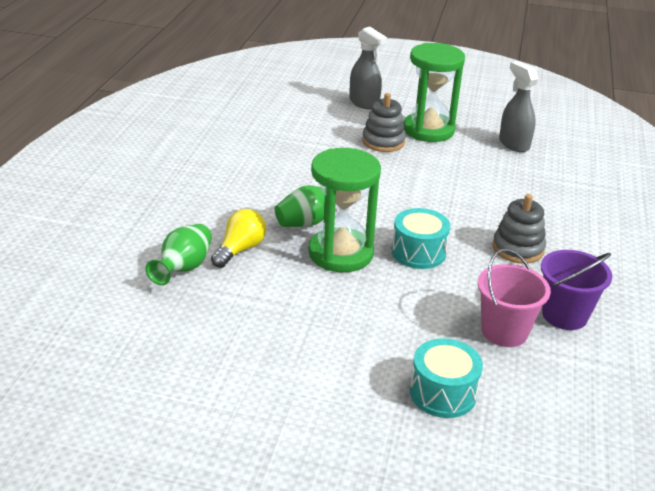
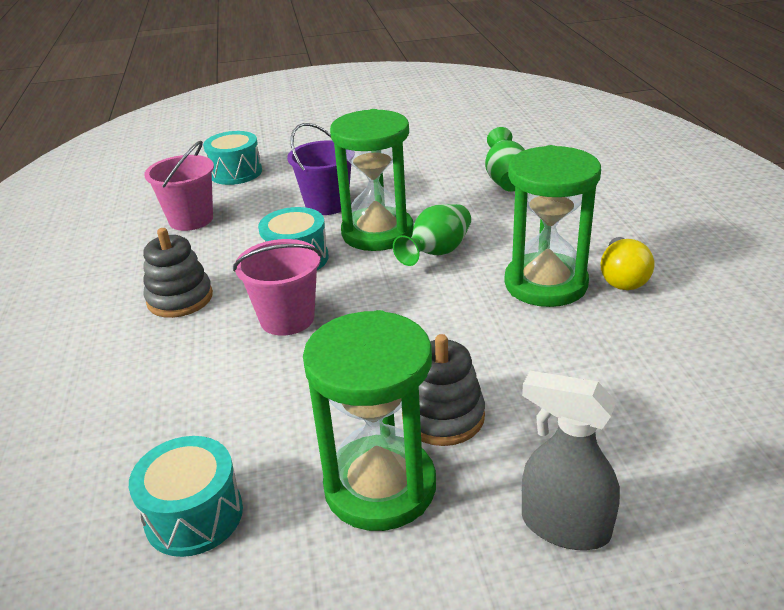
camera: 160 degrees right, 0 degrees up
yellow light bulb [211,209,266,268] -> yellow light bulb moved to [600,237,654,290]
grey spray bottle [499,61,539,152] -> turquoise drum [129,436,243,557]
purple bucket [541,250,612,330] -> purple bucket moved to [287,123,351,215]
none -> pink bucket [233,239,322,336]
none -> green hourglass [504,145,601,307]

